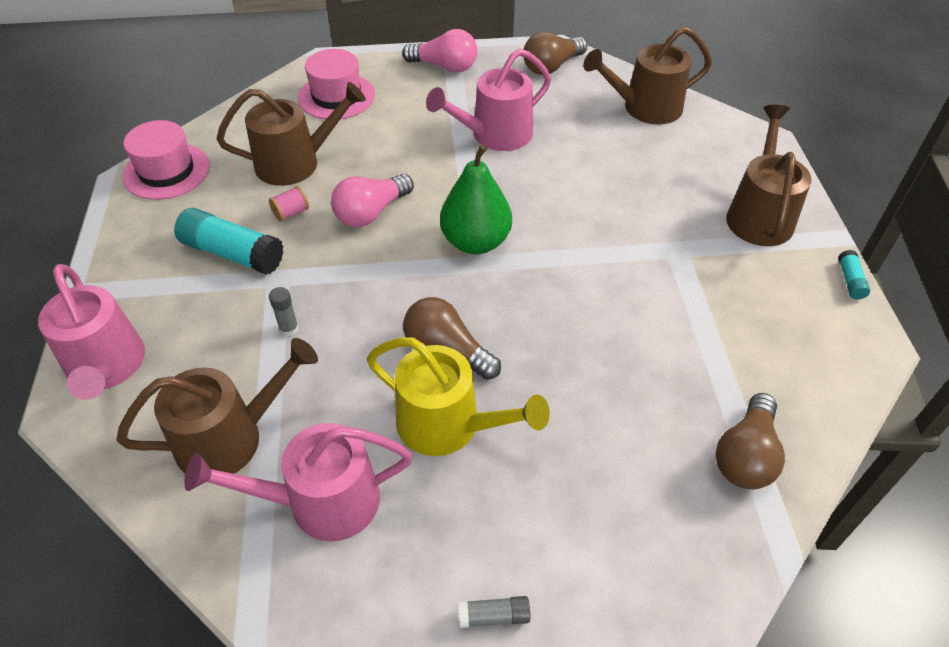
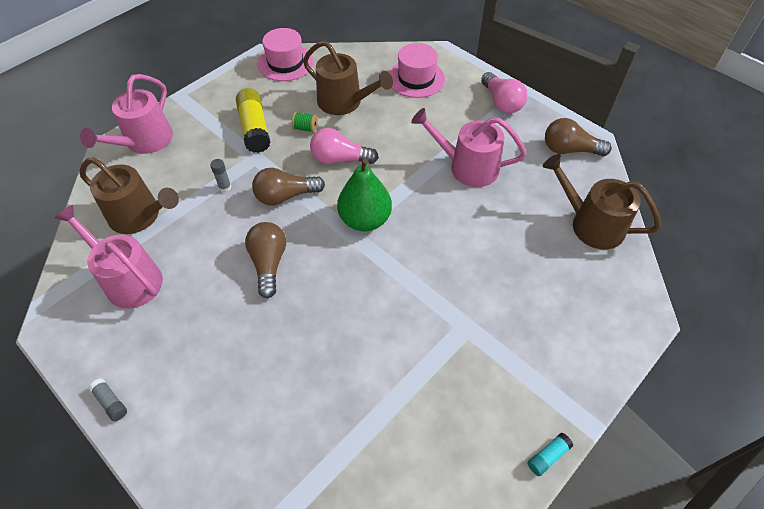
camera: 50 degrees right, 5 degrees up
turquoise glue stick [174,208,284,274] -> yellow glue stick [236,88,271,153]
pink spool [269,186,309,222] -> green spool [292,112,318,133]
yellow watering can [367,337,550,456] -> none
brown light bulb [716,393,785,489] -> brown light bulb moved to [252,168,325,205]
brown watering can [726,105,811,246] -> none

